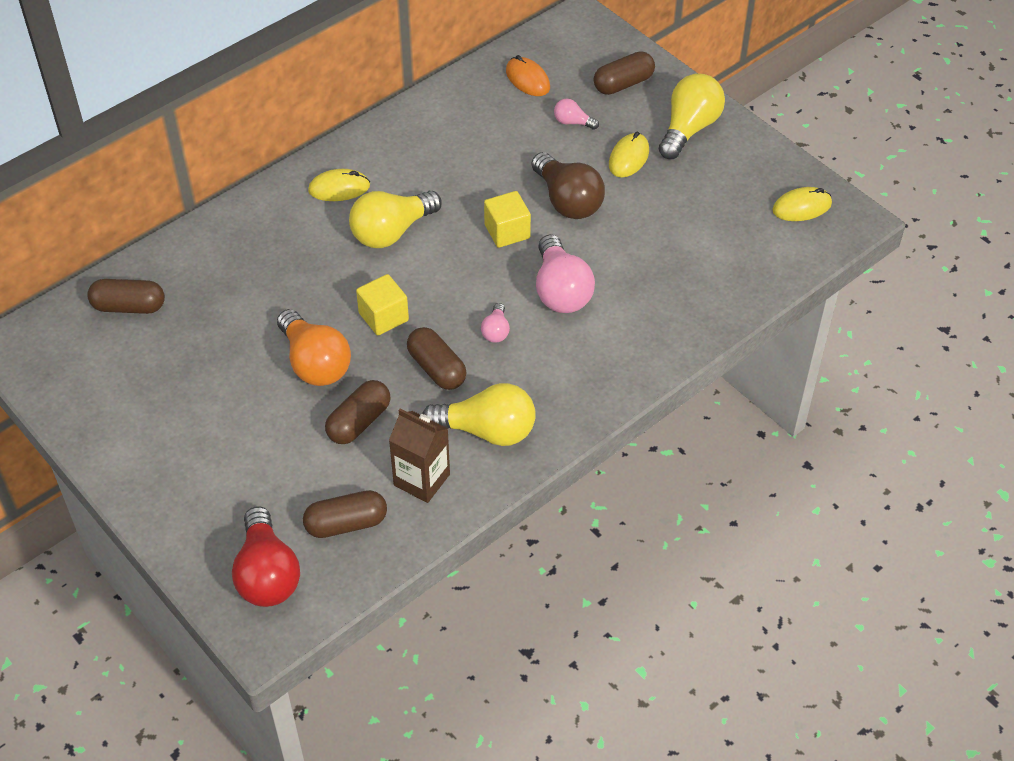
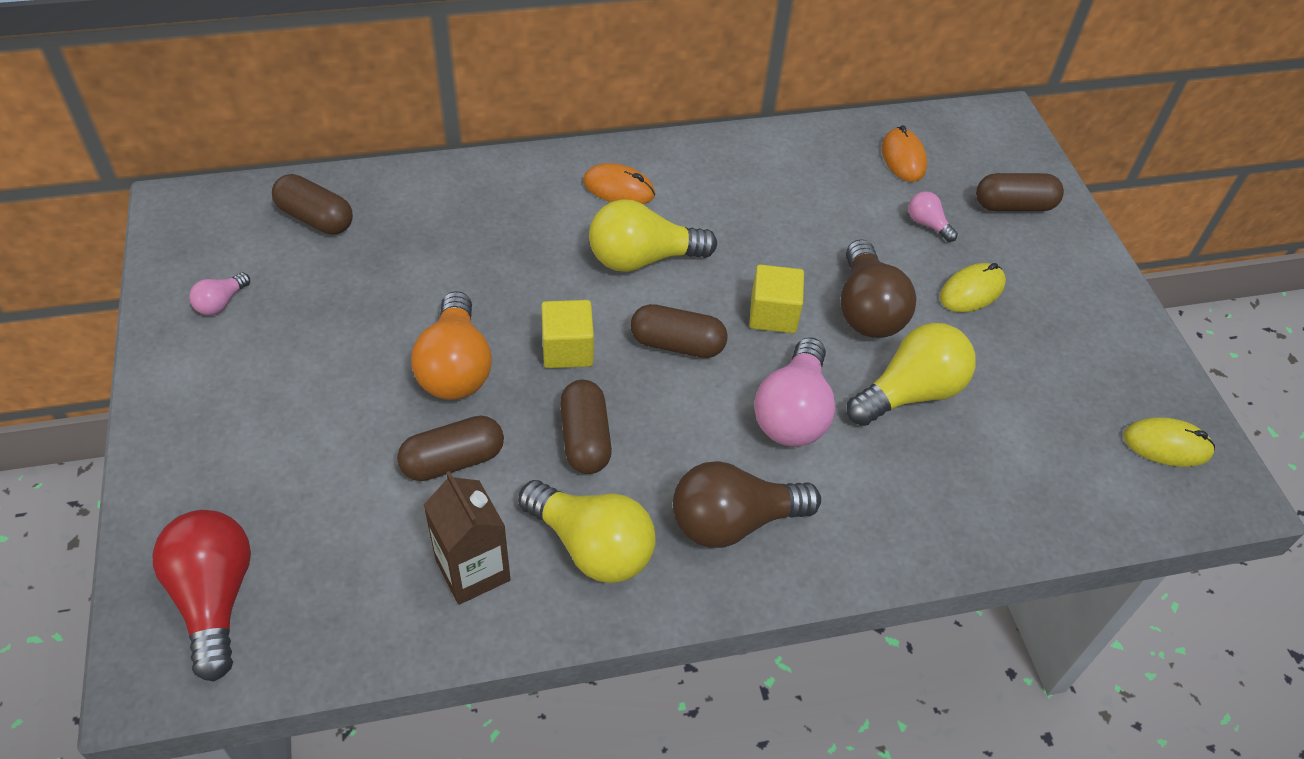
camera: 25 degrees right, 0 degrees up
red light bulb [232,506,300,607] -> red light bulb turned 150 degrees clockwise [153,510,251,681]
brown capsule [303,490,387,538] -> brown capsule moved to [630,304,728,358]
yellow mouse [308,169,370,201] -> orange mouse [583,163,655,204]
pink light bulb [481,303,510,343] -> pink light bulb moved to [190,273,250,315]
yellow light bulb [659,73,725,159] -> yellow light bulb moved to [847,323,976,426]
none -> brown light bulb [673,461,821,548]

